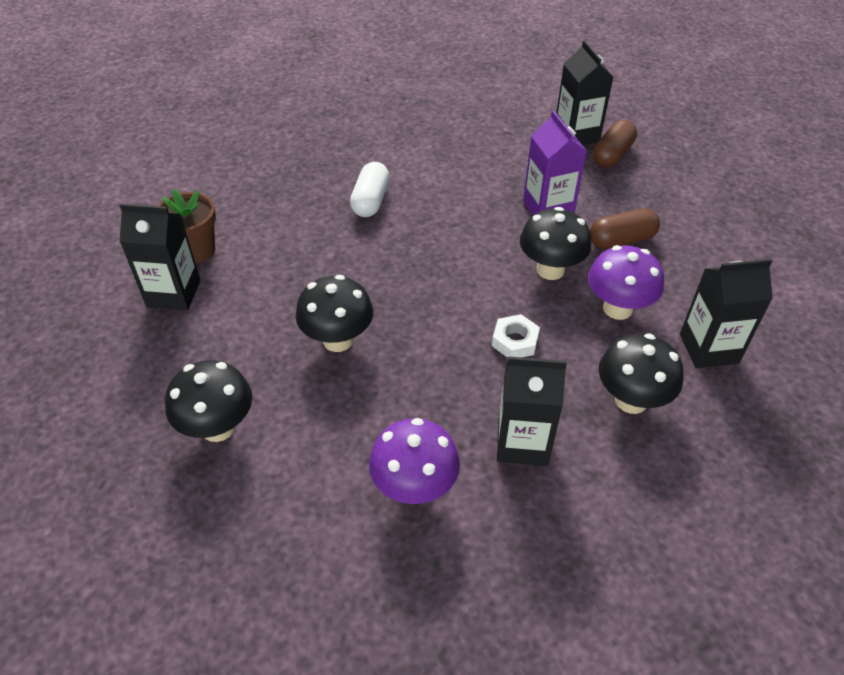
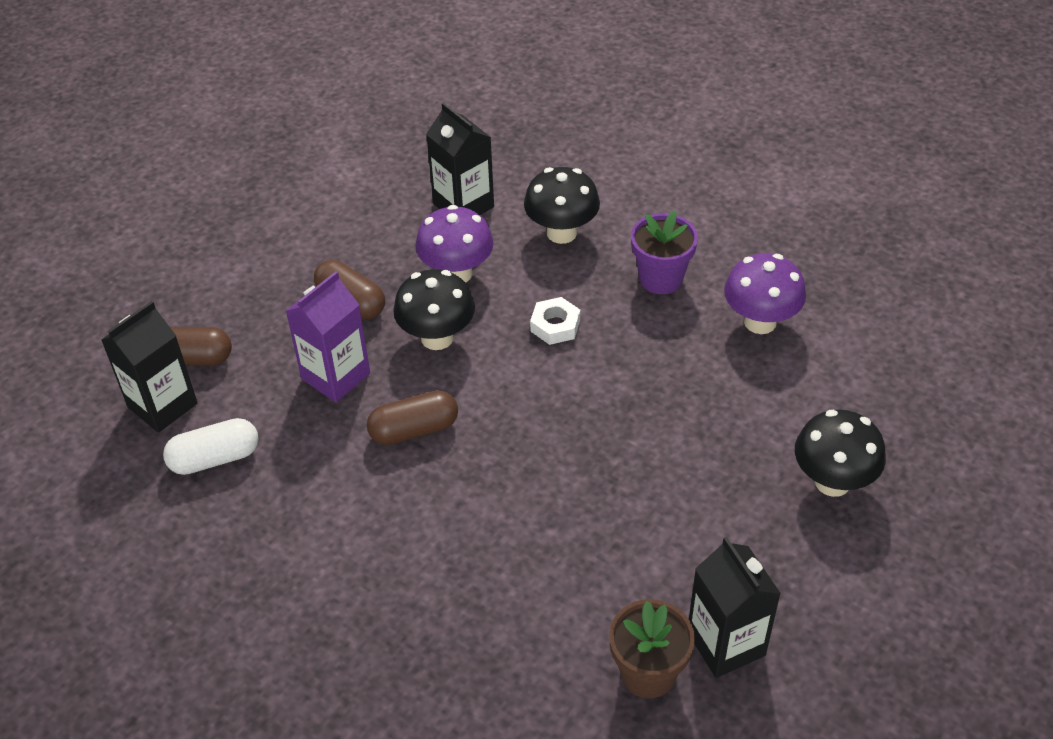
camera: 120 degrees left, 0 degrees up
black mushroom [296,275,373,352] -> none
white capsule [350,162,390,217] -> white capsule moved to [163,418,258,475]
black carton [497,357,567,466] -> purple flower pot [631,210,698,294]
none -> brown capsule [367,390,458,445]

